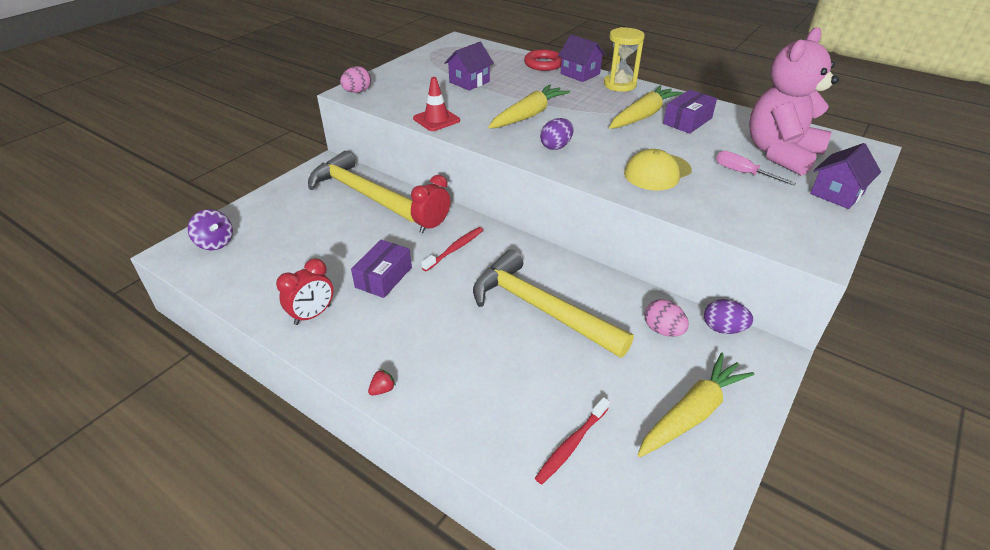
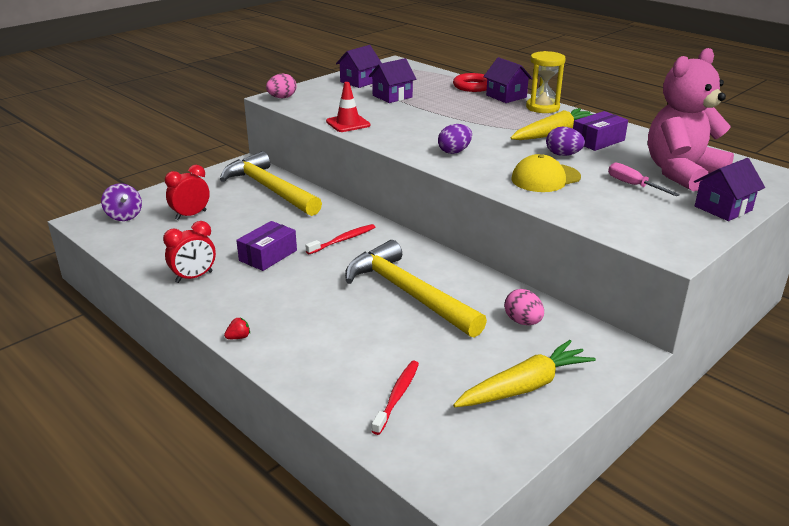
camera: 10 degrees right, 10 degrees down
red clock [411,175,450,233] -> red clock moved to [165,165,210,220]
yellow carrot [488,84,570,129] -> none
red toothbrush [535,397,610,484] -> red toothbrush turned 150 degrees clockwise [372,361,419,435]
purple egg [704,299,753,334] -> purple egg moved to [546,127,585,156]
none -> purple house [336,45,382,88]

